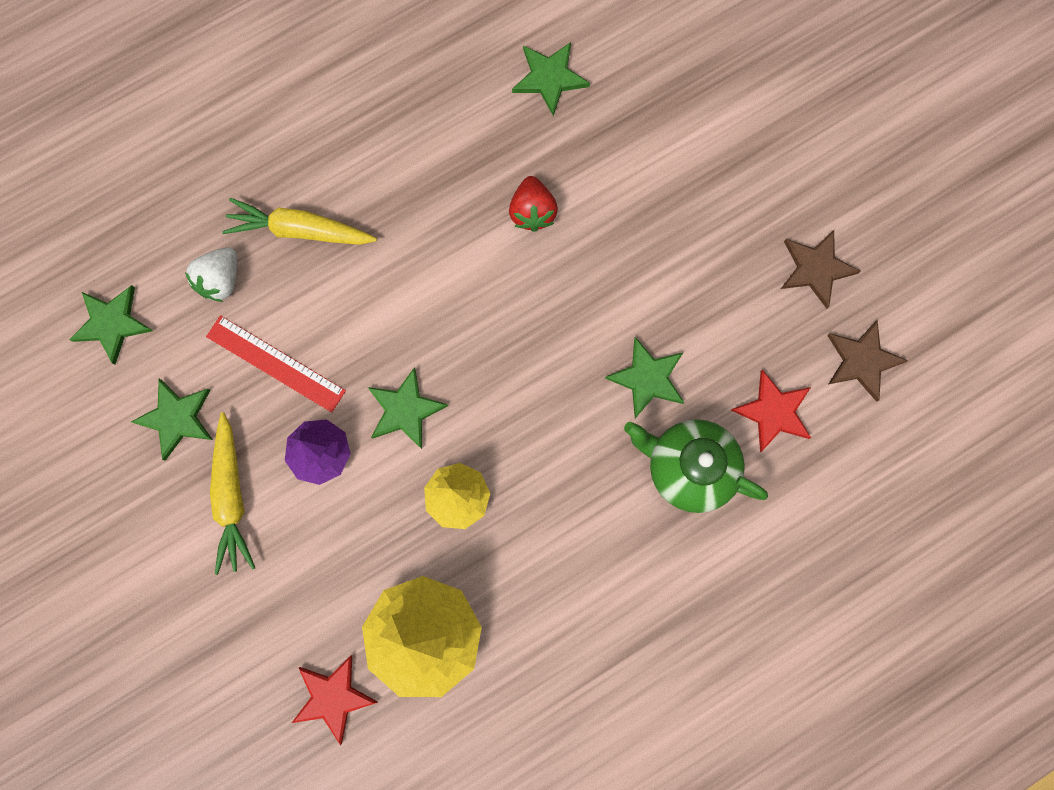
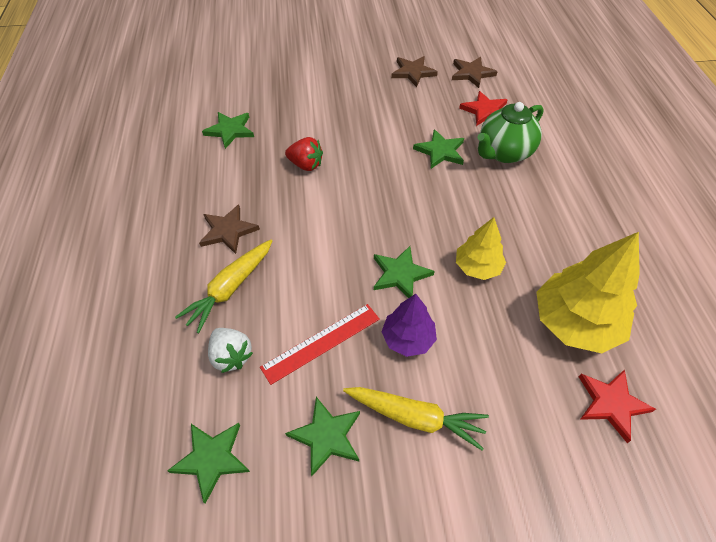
camera: 65 degrees left, 25 degrees down
none -> brown star [199,204,260,254]

